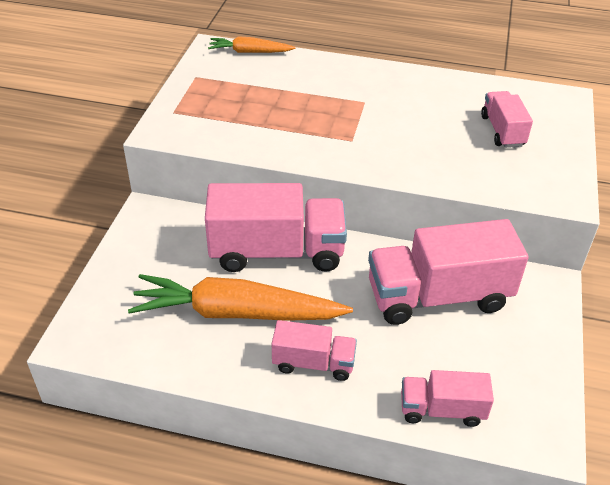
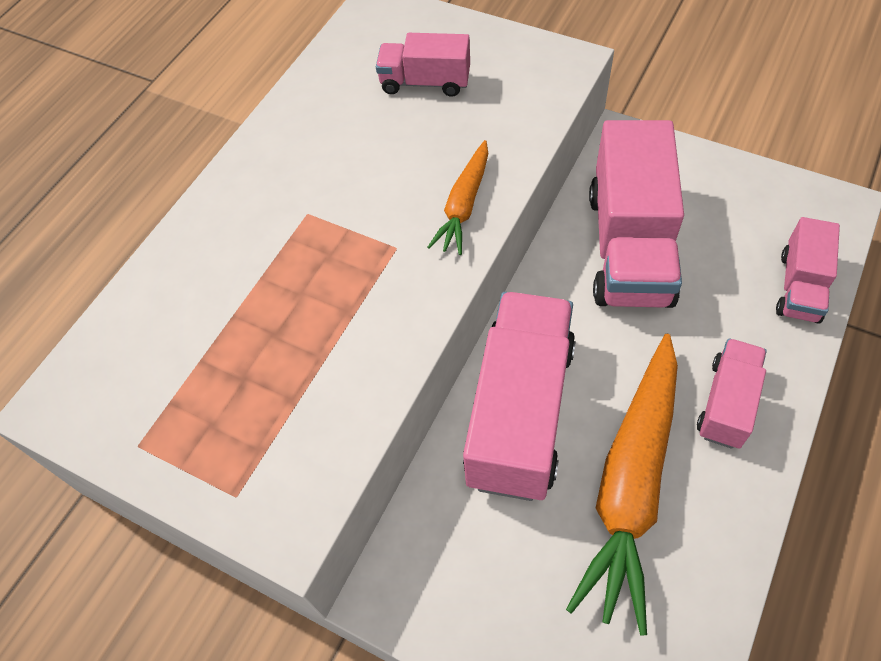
camera: 70 degrees left, 15 degrees up
orange carrot [208,36,295,53] -> orange carrot moved to [428,140,488,255]

